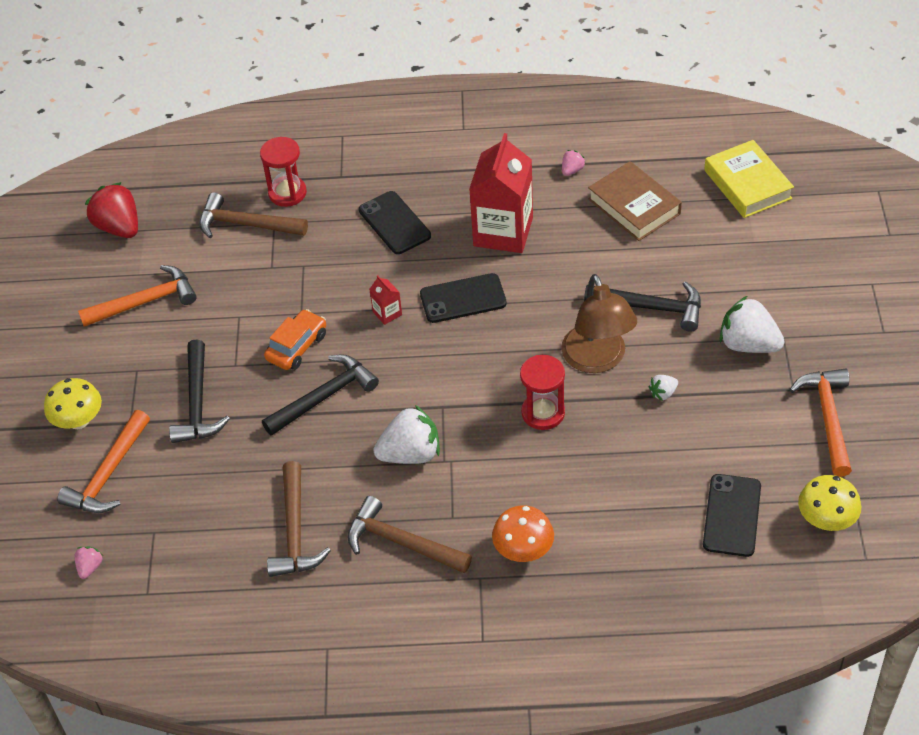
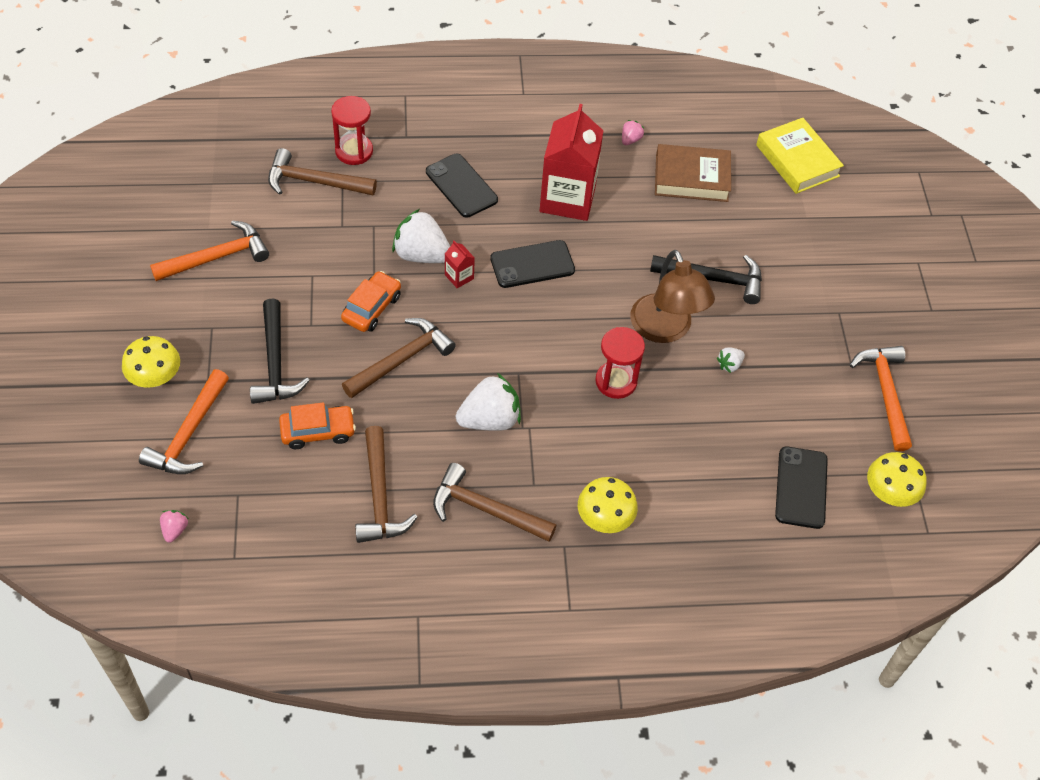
camera: 10 degrees left, 5 degrees up
red strawberry [85,182,138,238] -> none
black hammer [262,354,379,436] -> brown hammer [342,318,456,398]
orange mushroom [492,505,554,562] -> yellow mushroom [578,477,638,533]
brown book [588,161,682,241] -> brown book turned 45 degrees counterclockwise [655,144,731,202]
white strawberry [720,296,784,353] -> white strawberry moved to [392,209,450,263]
none -> orange car [279,402,356,449]

